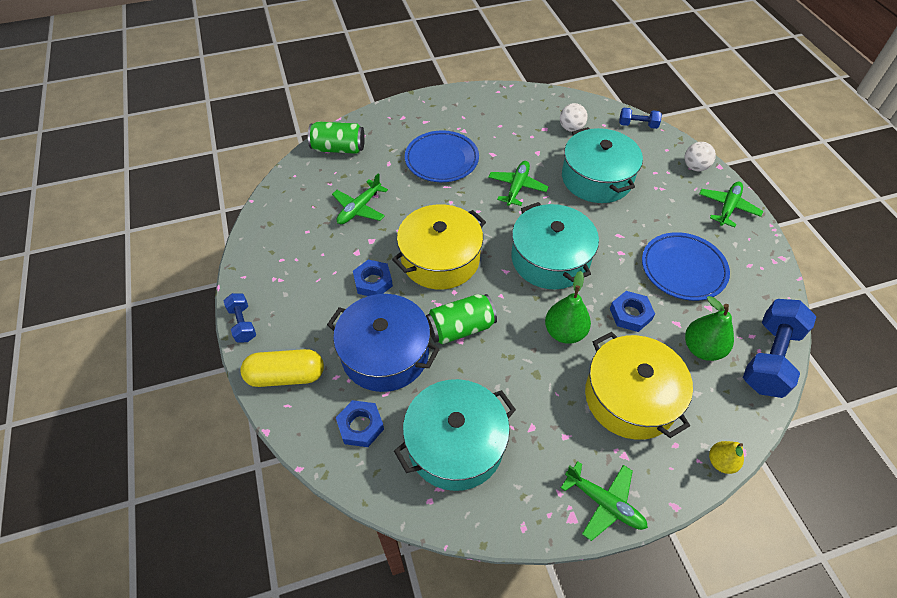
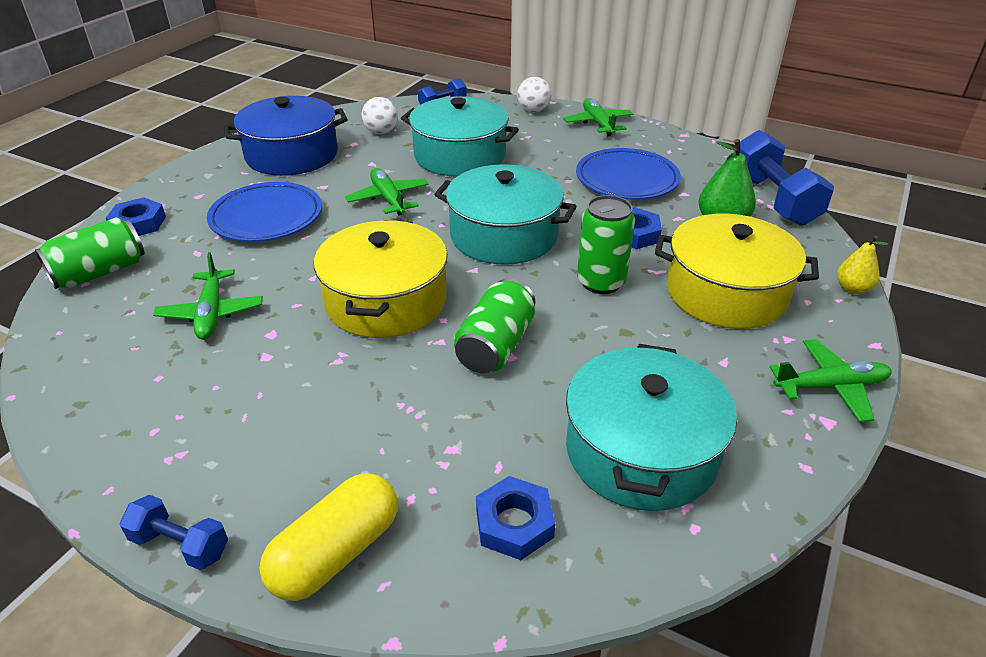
camera: 45 degrees left, 15 degrees down
blue pot [327,294,440,392] -> blue pot moved to [224,96,348,176]
blue nut [353,260,393,296] -> blue nut moved to [106,197,166,236]
green pear [545,271,591,344] -> green can [577,195,635,294]

